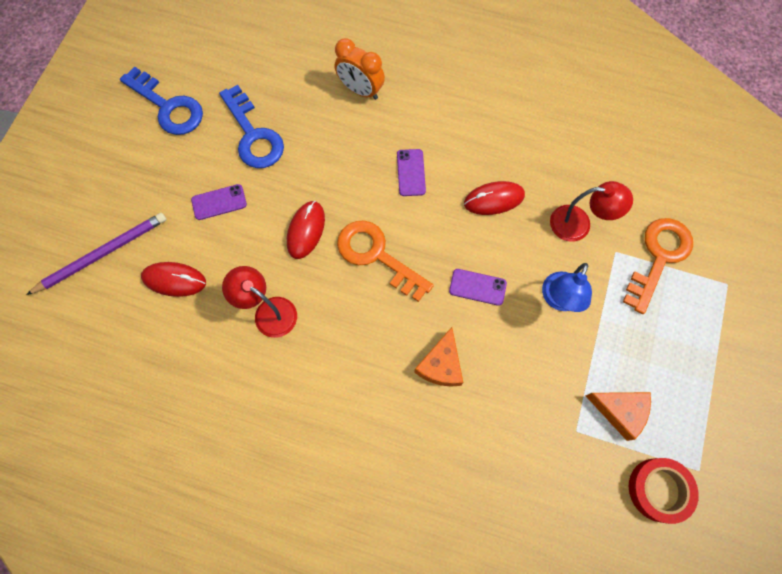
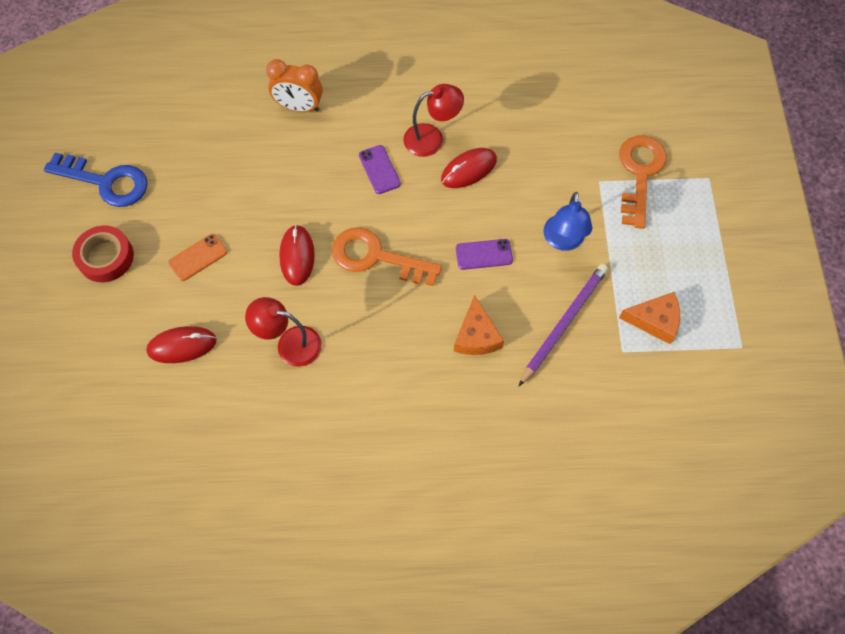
camera: 20 degrees left, 5 degrees down
purple pencil [26,213,166,295] -> purple pencil moved to [519,264,608,386]
purple phone [191,184,247,220] -> orange phone [168,234,227,281]
blue key [219,85,284,168] -> none
red lamp [550,181,633,242] -> red lamp moved to [403,84,464,157]
red tape [629,458,699,524] -> red tape moved to [72,225,134,282]

